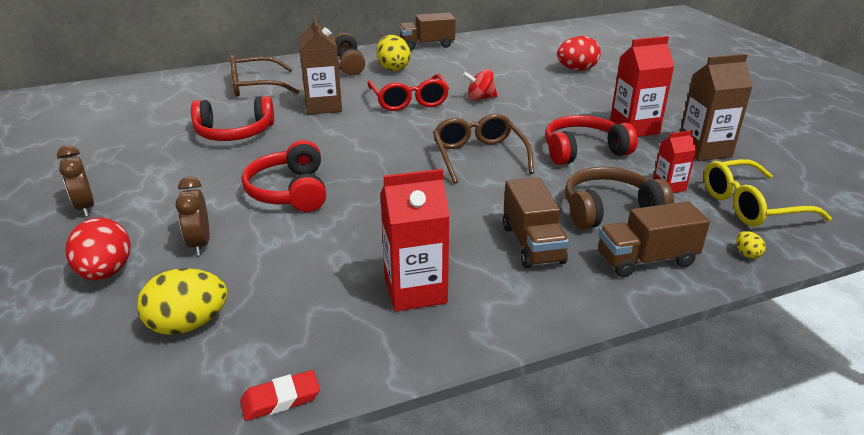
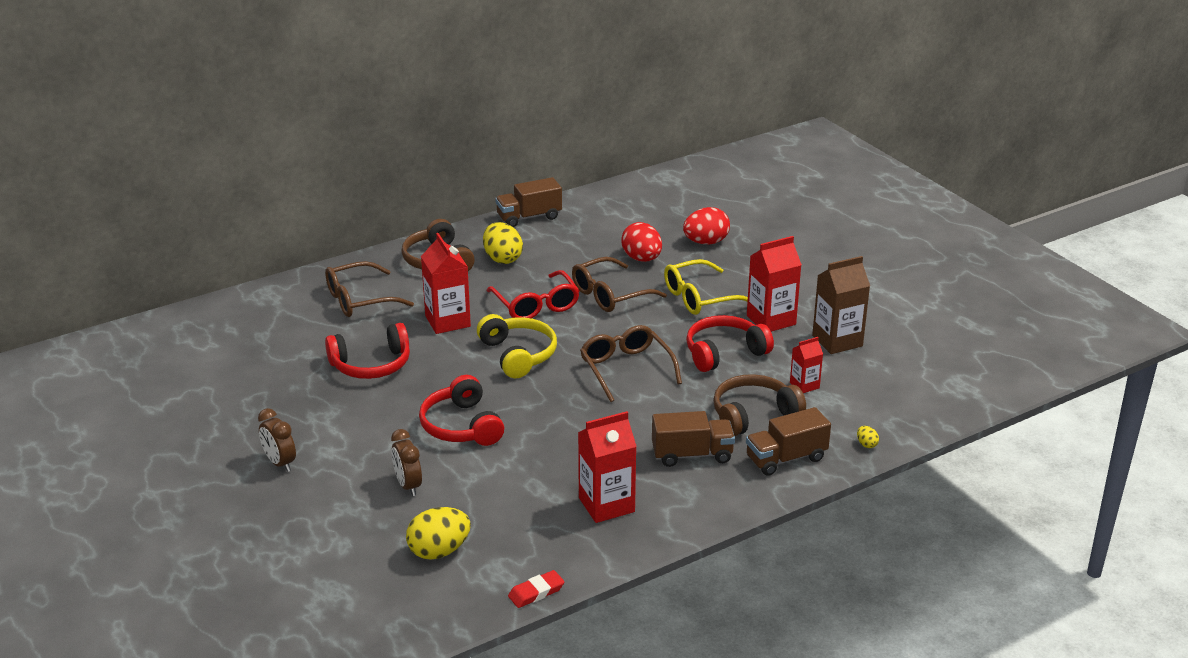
camera: 10 degrees left, 0 degrees up
red egg [66,218,131,280] -> red egg moved to [622,222,662,262]
brown carton [298,15,342,115] -> red carton [421,233,471,334]
red spinning top [463,69,498,101] -> brown glasses [572,257,667,312]
brown truck [503,177,569,268] -> brown truck turned 75 degrees counterclockwise [652,411,735,467]
yellow glasses [704,159,832,227] -> yellow glasses moved to [664,259,748,315]
none -> yellow headphones [477,314,557,378]

